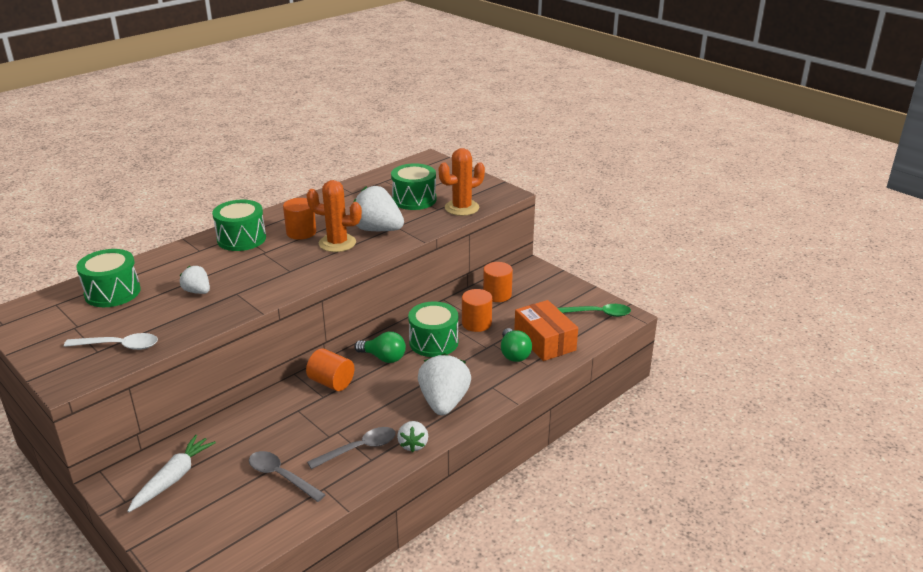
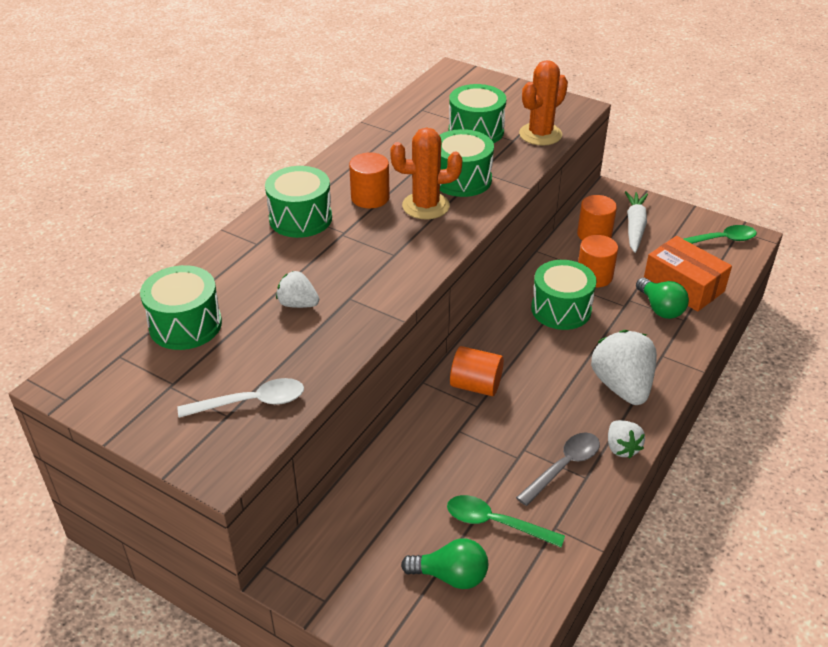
camera: 15 degrees left, 10 degrees up
white carrot [128,435,216,512] -> white carrot moved to [625,191,648,253]
grey spoon [249,451,326,502] -> green spoon [447,495,565,547]
white strawberry [353,186,404,231] -> green drum [439,129,494,197]
green light bulb [355,332,406,363] -> green light bulb moved to [401,538,488,589]

